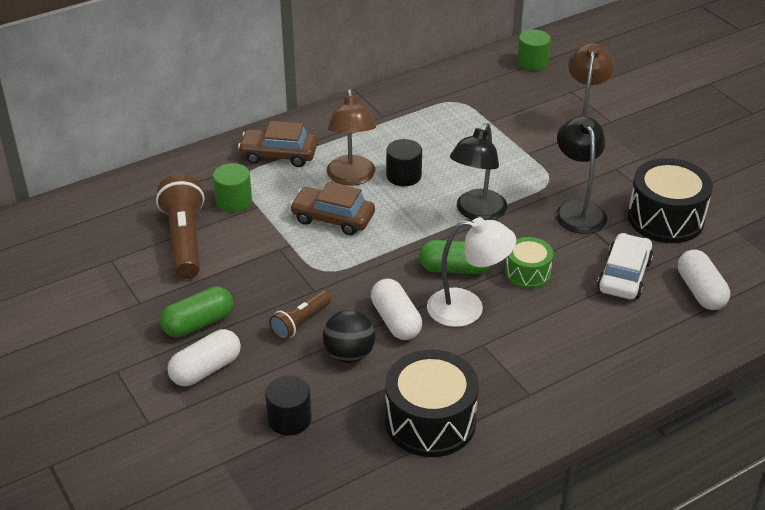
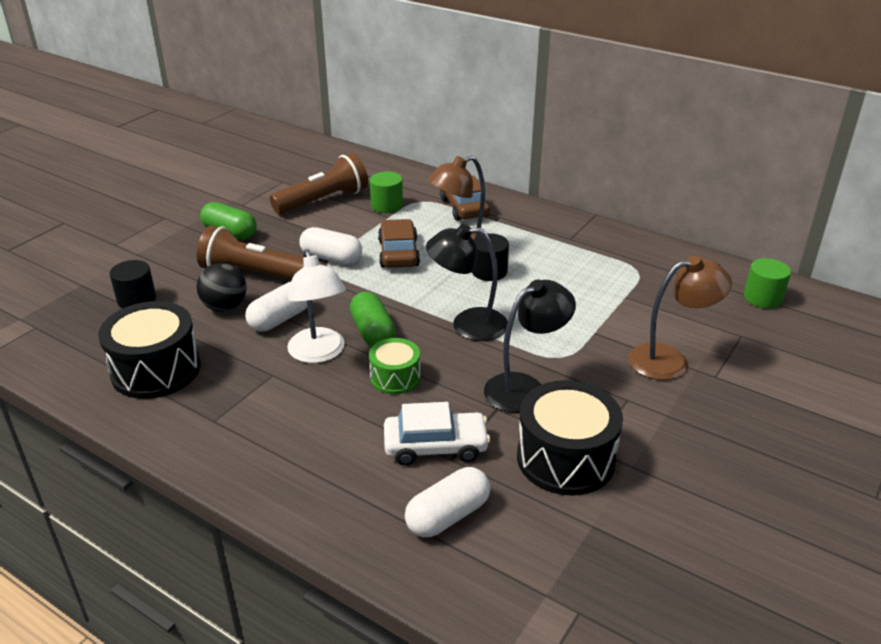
camera: 65 degrees right, 5 degrees down
white capsule [167,329,241,386] -> white capsule moved to [299,227,362,265]
brown flashlight [269,290,331,340] -> brown flashlight [197,226,303,280], size x1.77

